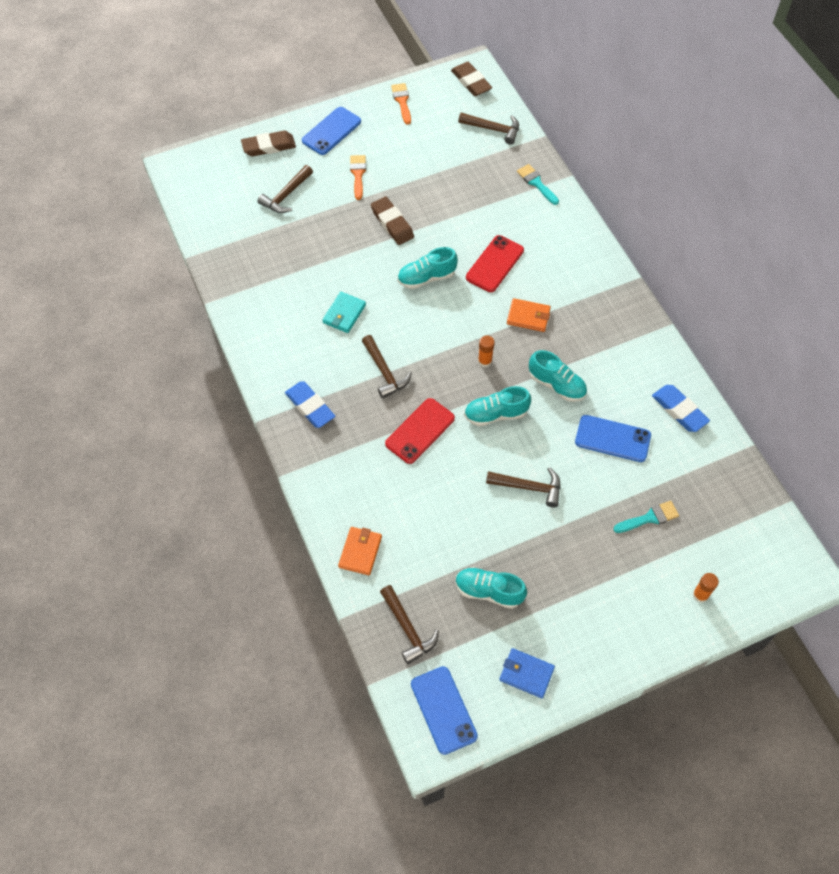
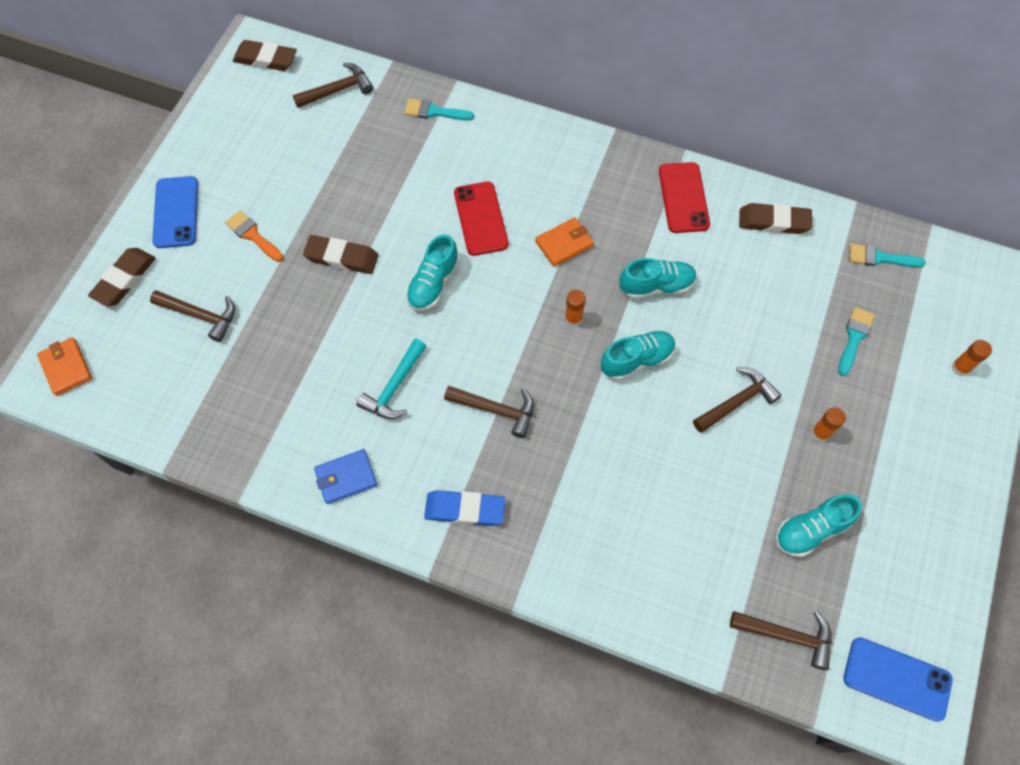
camera: 45 degrees left, 5 degrees up
brown hammer [258,165,313,213] -> brown hammer turned 60 degrees counterclockwise [150,290,235,342]
turquoise wallet [322,292,366,333] -> turquoise hammer [356,339,426,419]
orange wallet [338,527,382,575] -> orange wallet moved to [37,337,92,396]
red phone [385,398,455,464] -> red phone moved to [659,162,710,233]
orange brush [391,83,411,125] -> none
turquoise shoe [464,386,531,426] -> turquoise shoe turned 150 degrees counterclockwise [601,330,676,380]
blue wallet [499,648,555,698] -> blue wallet moved to [314,449,377,504]
blue phone [575,415,651,462] -> none
blue eraser [652,385,710,432] -> brown eraser [739,203,812,234]
none -> orange glue stick [811,407,846,442]
none -> turquoise brush [849,244,926,268]

